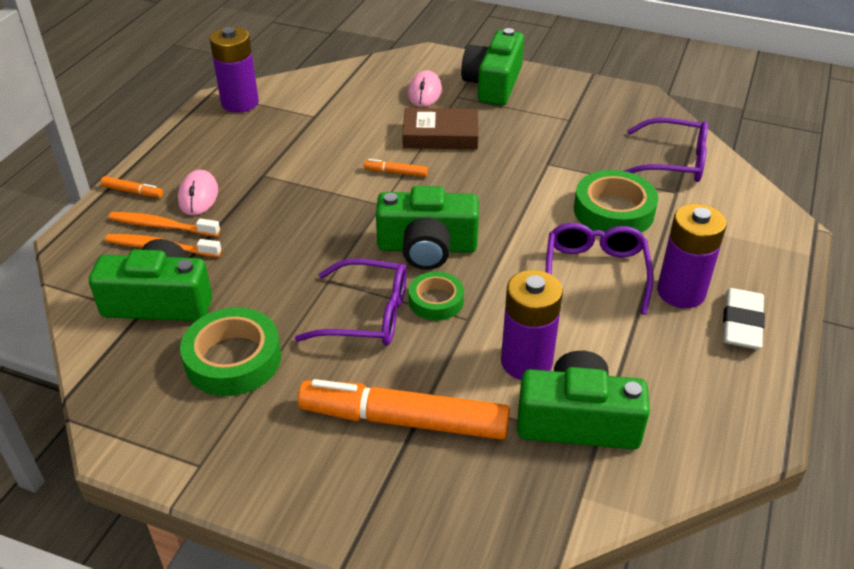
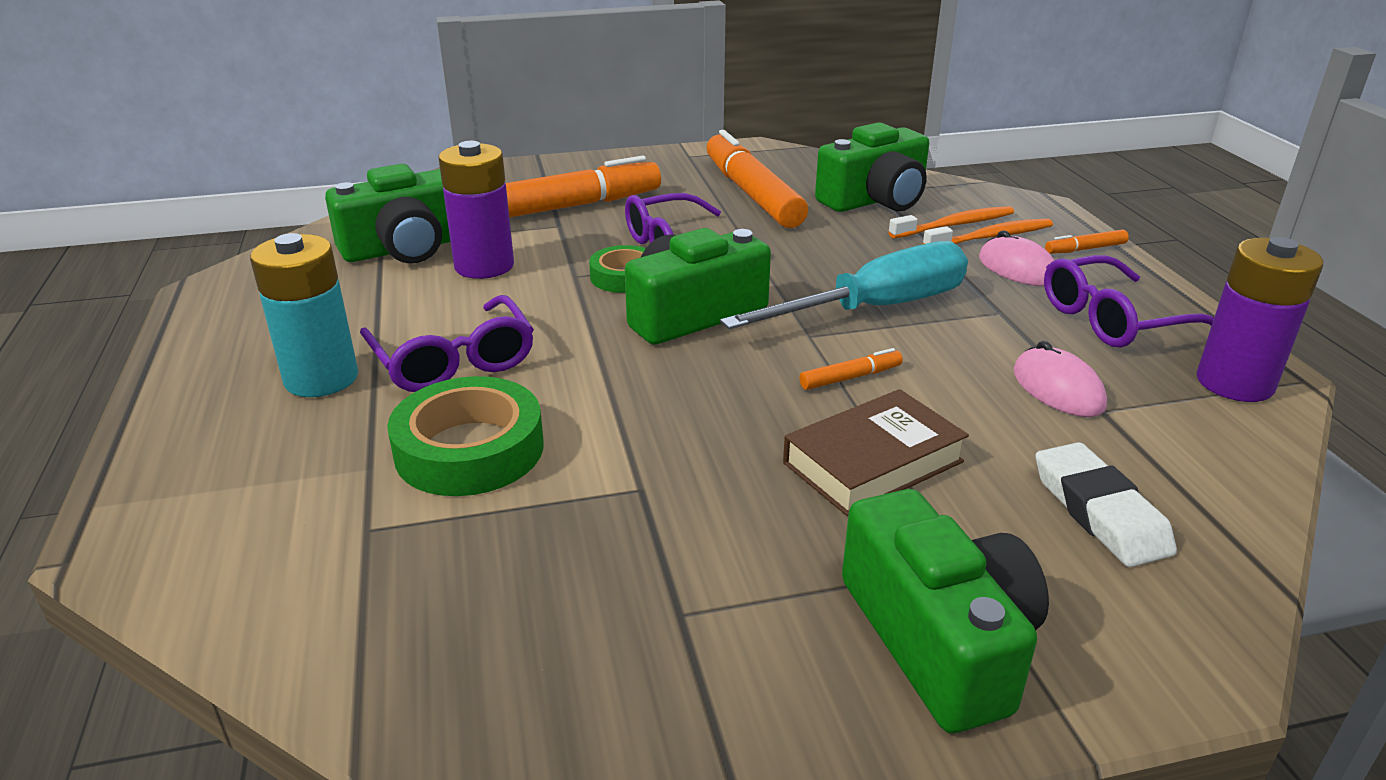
camera: 145 degrees right, 10 degrees down
green tape [180,307,281,396] -> orange marker [707,130,808,228]
pink mouse [408,70,442,107] -> pink mouse moved to [1014,341,1107,417]
purple glasses [623,118,708,182] -> purple glasses moved to [1044,255,1214,348]
purple battery [657,204,727,308] -> turquoise battery [250,233,358,397]
white eraser [723,288,765,349] -> white eraser moved to [1036,442,1177,567]
none -> turquoise screwdriver [720,241,968,329]

